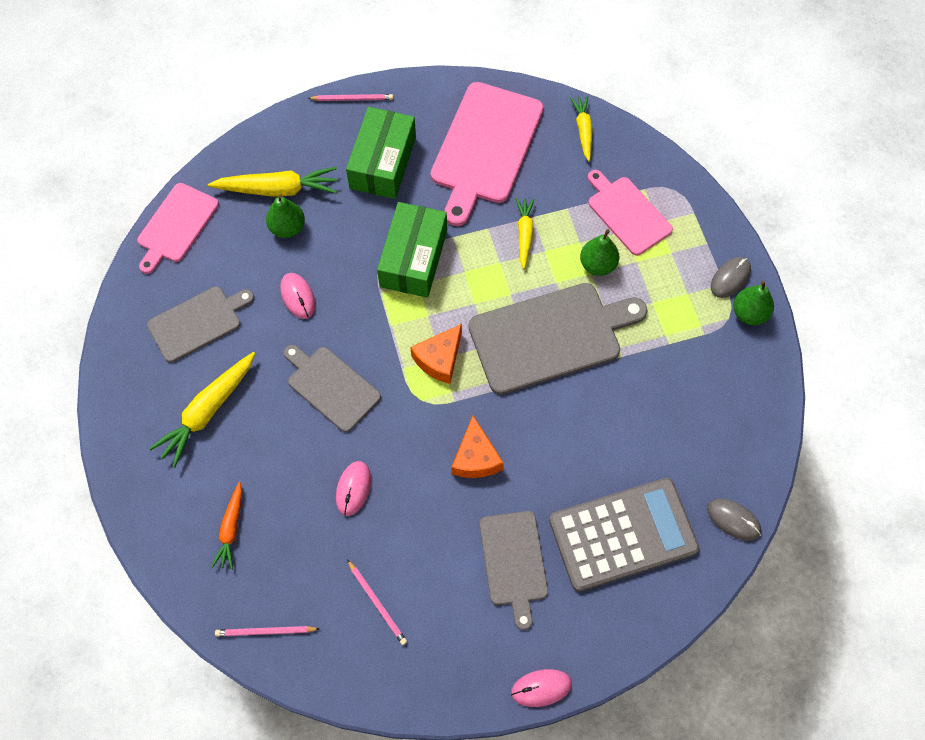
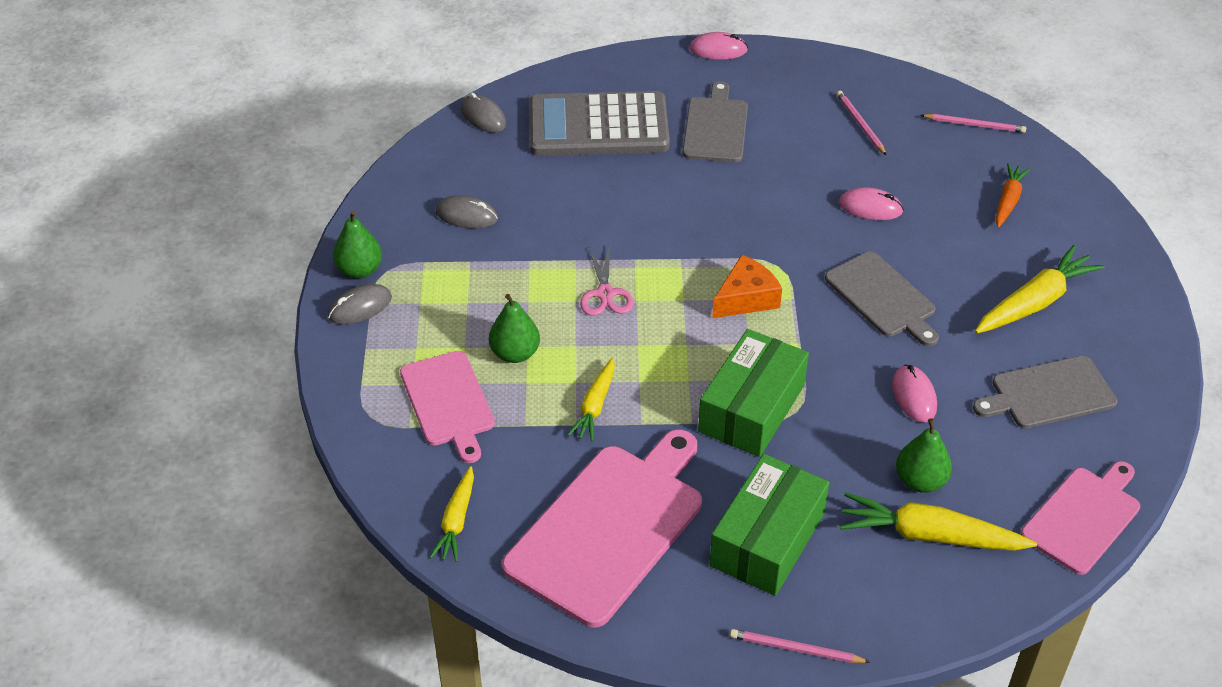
camera: 165 degrees left, 20 degrees down
pink mouse [336,461,371,516] -> pink mouse turned 75 degrees clockwise [839,187,904,220]
orange cheese [451,416,504,478] -> none
grey cutting board [469,283,647,395] -> pink scissors [580,245,634,316]
none -> grey mouse [436,195,498,229]

